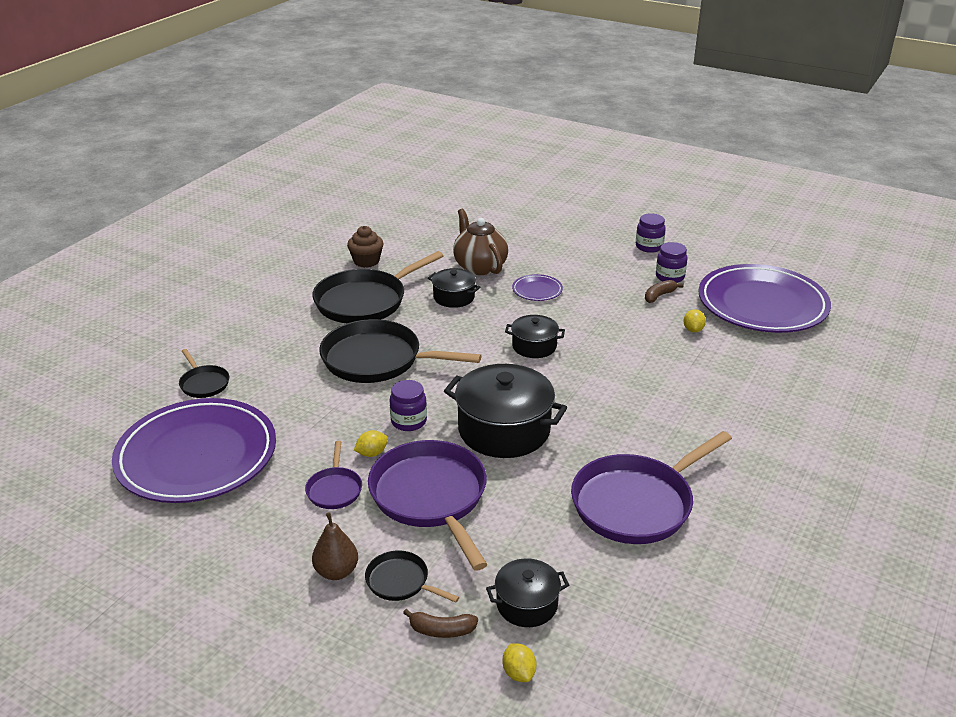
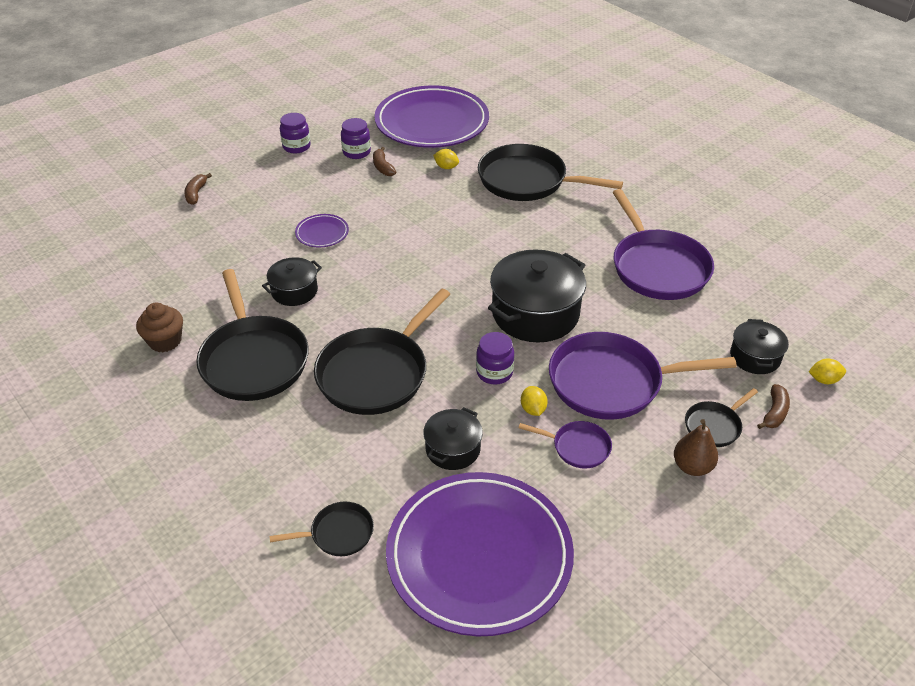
camera: 70 degrees left, 10 degrees up
brown teapot [453,209,508,275] -> none
black pot [505,315,565,358] -> black pot moved to [423,407,483,470]
none -> brown banana [184,173,212,205]
none -> black pan [478,144,623,201]

